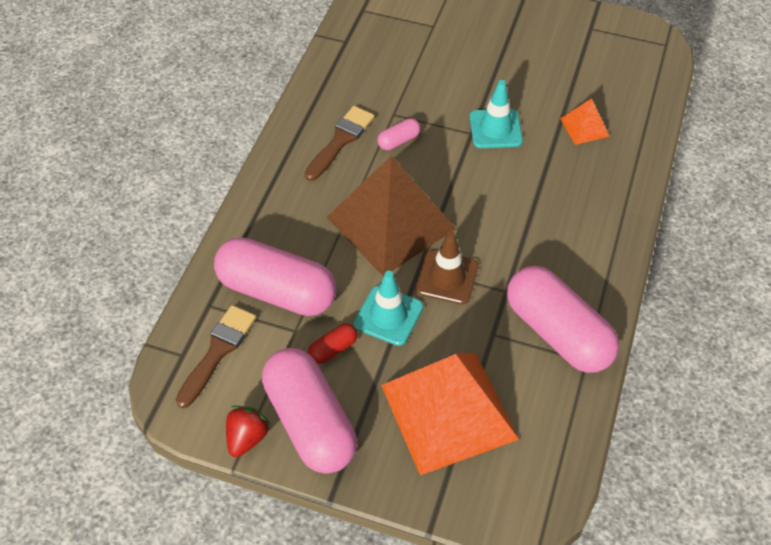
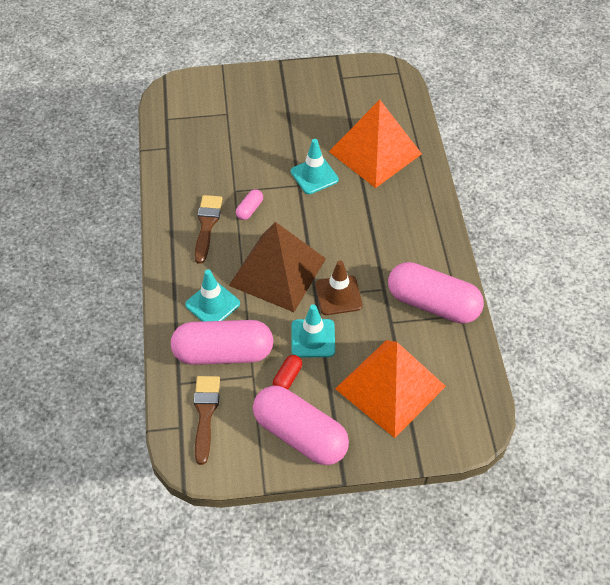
camera: 25 degrees left, 0 degrees up
red strawberry [226,406,271,457] -> none
orange pyramid [560,98,610,145] -> orange pyramid [329,100,422,188], size x2.31
none -> turquoise traffic cone [185,269,240,322]

